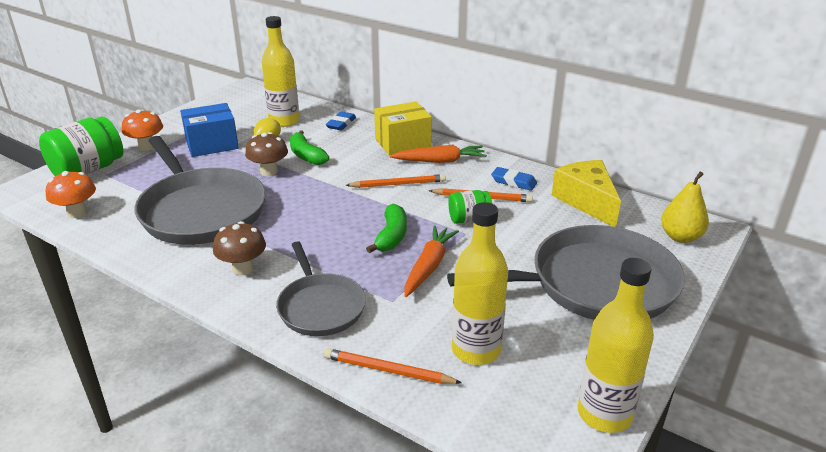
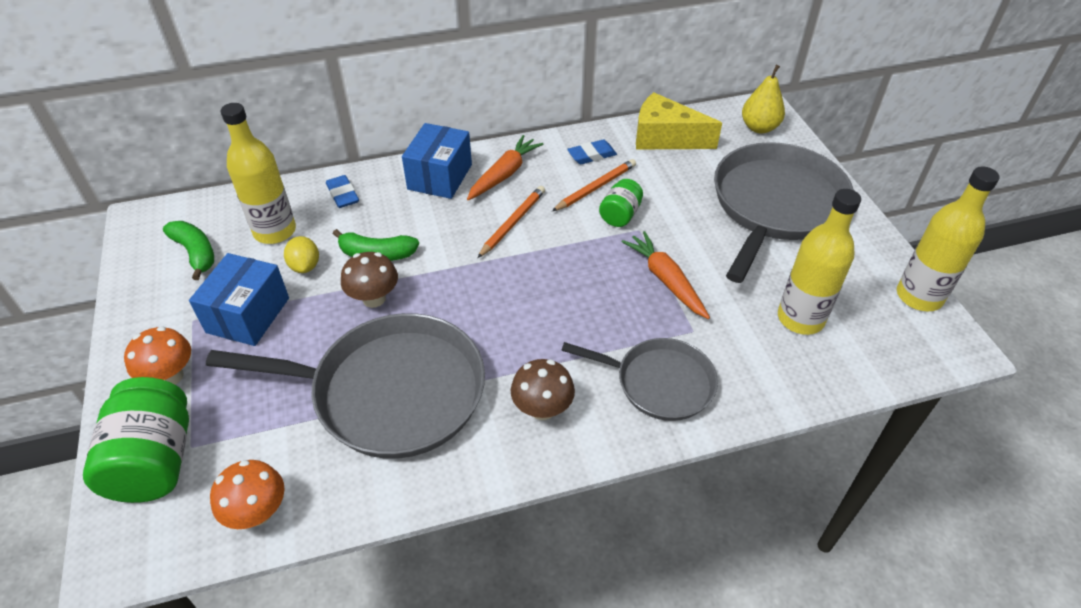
camera: 50 degrees left, 15 degrees up
orange pencil [324,348,462,384] -> none
green banana [366,203,407,253] -> green banana moved to [163,221,214,280]
yellow box [374,101,432,155] -> blue box [402,123,472,199]

